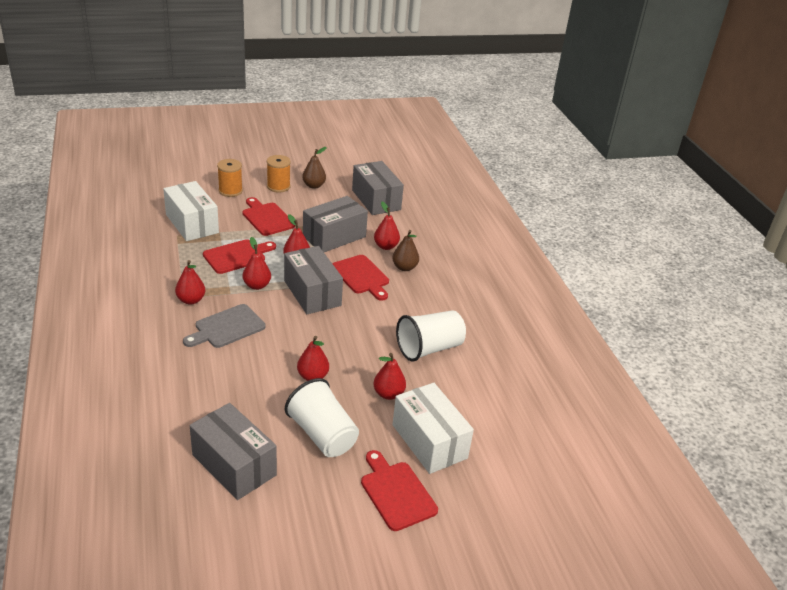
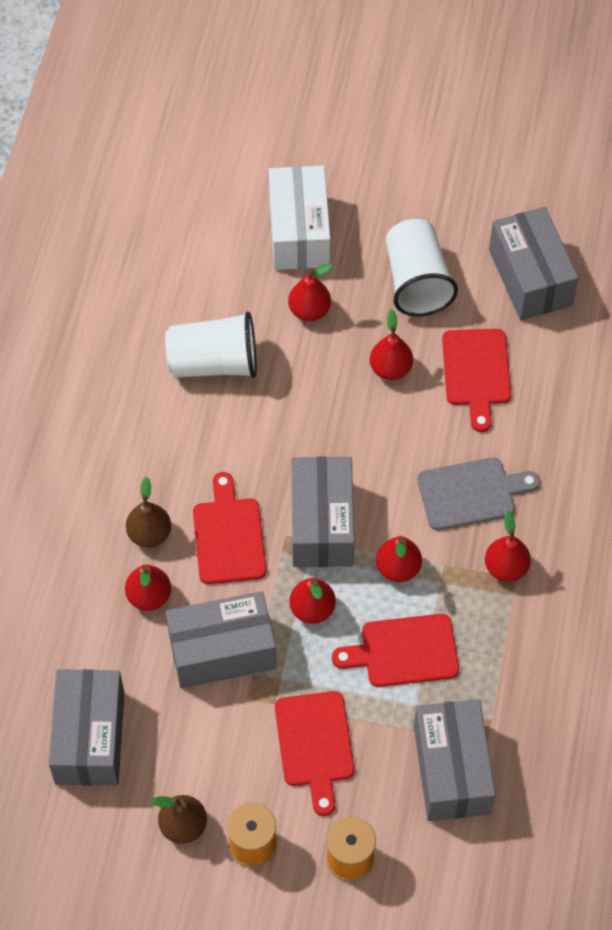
camera: 150 degrees left, 25 degrees up
white box [163,181,219,241] -> grey box [414,699,496,821]
red cutting board [361,450,438,531] -> red cutting board moved to [442,329,511,432]

